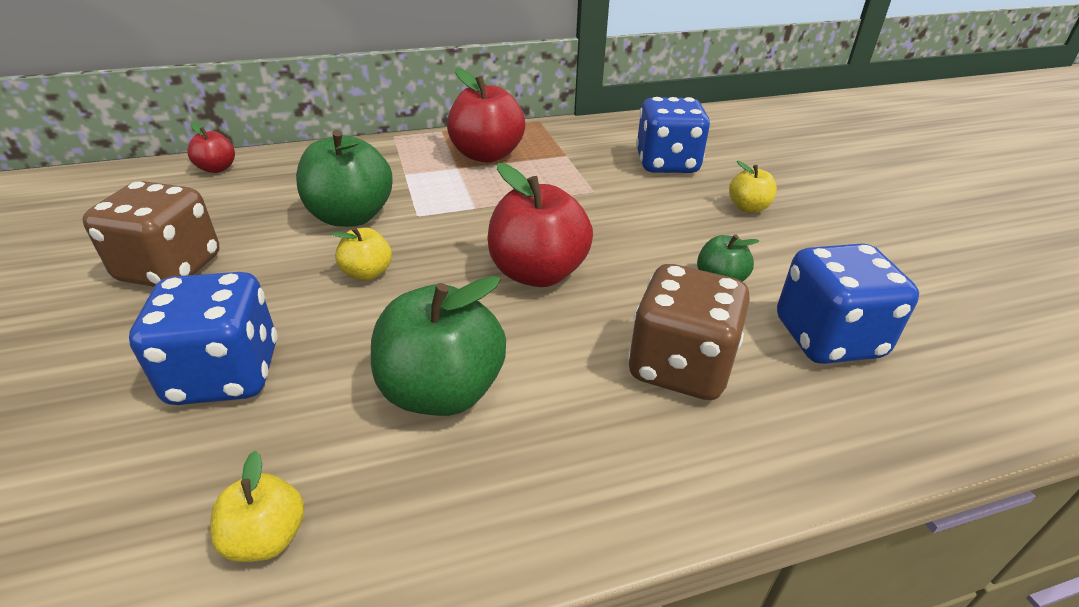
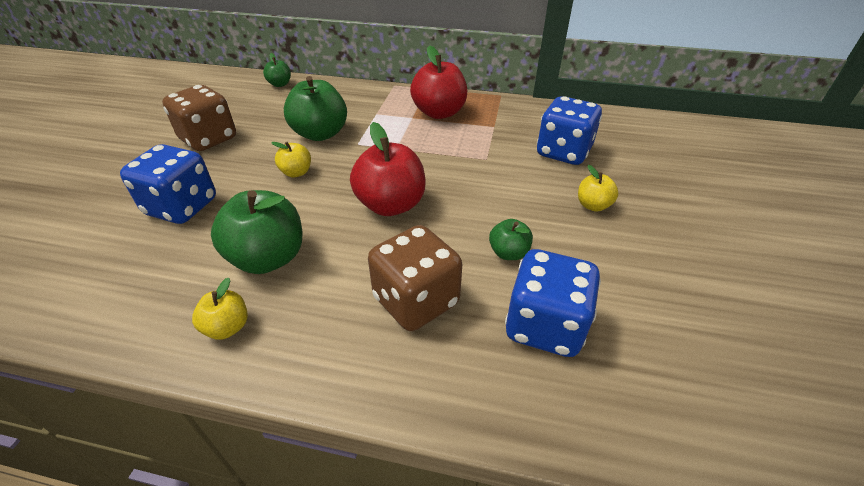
camera: 30 degrees right, 5 degrees up
red apple [187,123,235,173] -> green apple [263,53,291,87]
yellow apple [210,451,304,562] -> yellow apple moved to [192,278,248,340]

